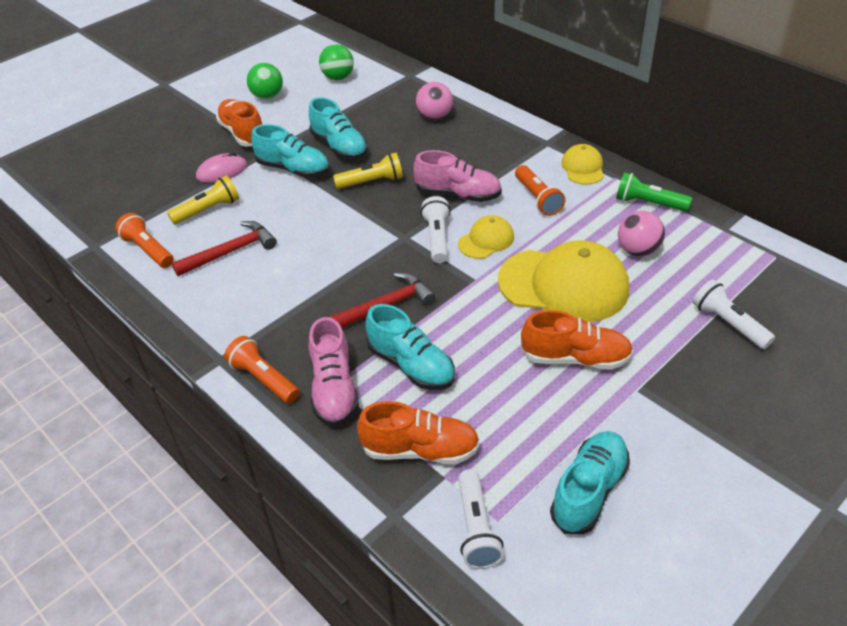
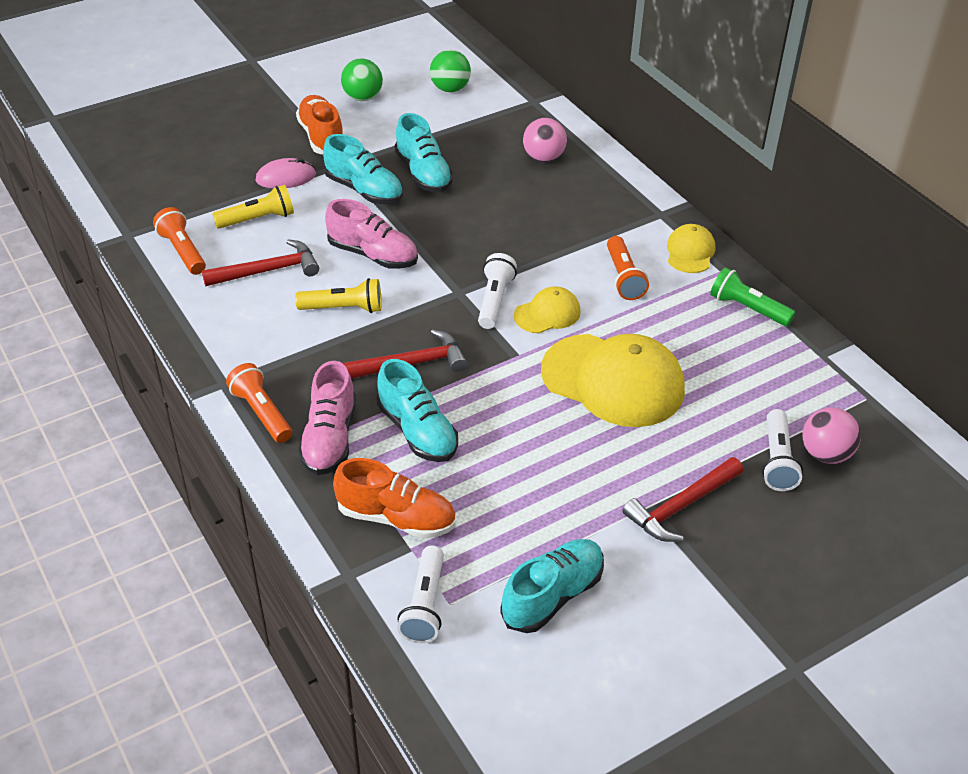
camera: 10 degrees right, 0 degrees up
yellow flashlight [333,153,403,189] -> yellow flashlight moved to [295,278,382,313]
pink shoe [413,150,502,202] -> pink shoe moved to [325,199,418,269]
orange shoe [521,310,633,370] -> none
pink ball [618,211,665,257] -> pink ball moved to [803,407,861,464]
white flashlight [693,279,775,349] -> white flashlight turned 150 degrees counterclockwise [762,409,803,491]
none -> red hammer [622,457,743,542]

